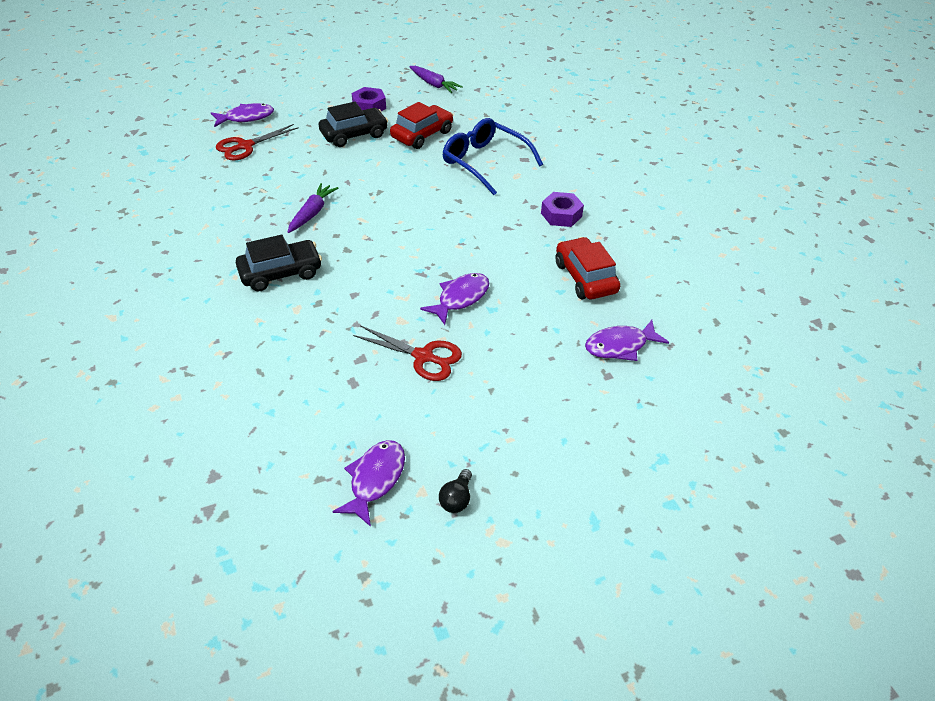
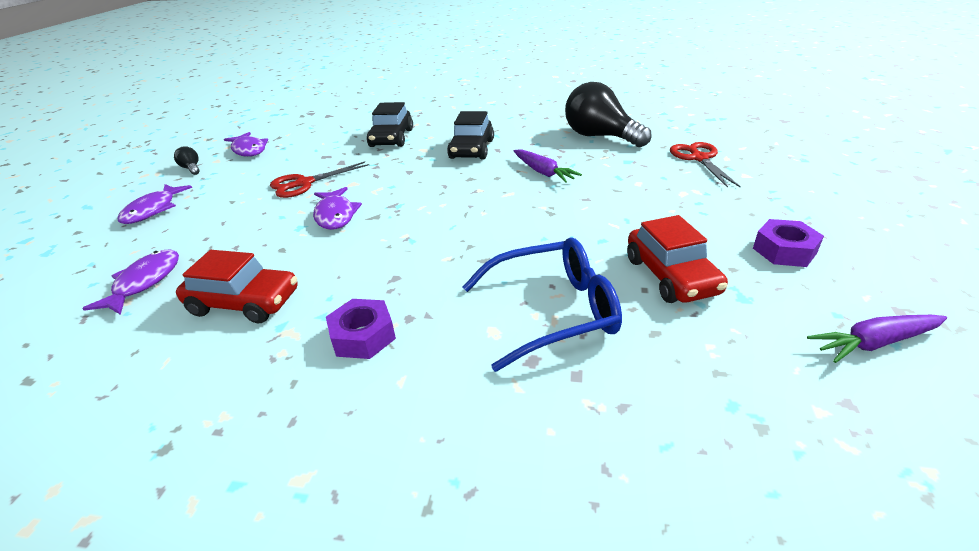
camera: 125 degrees right, 10 degrees down
purple fish [211,103,274,127] -> purple fish moved to [117,184,192,224]
black car [319,102,388,147] -> black car moved to [367,102,413,147]
none -> black light bulb [565,82,652,147]

